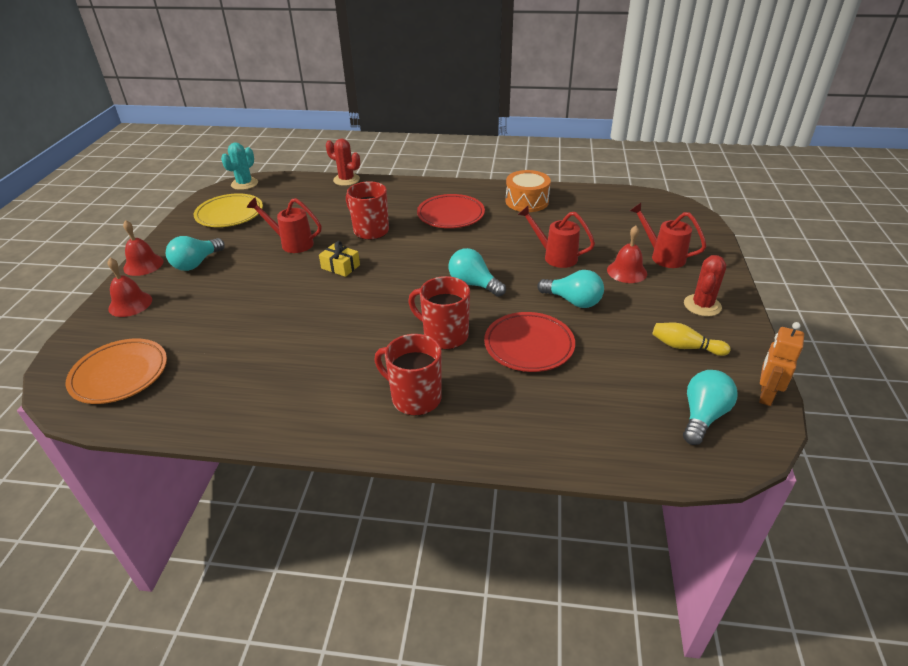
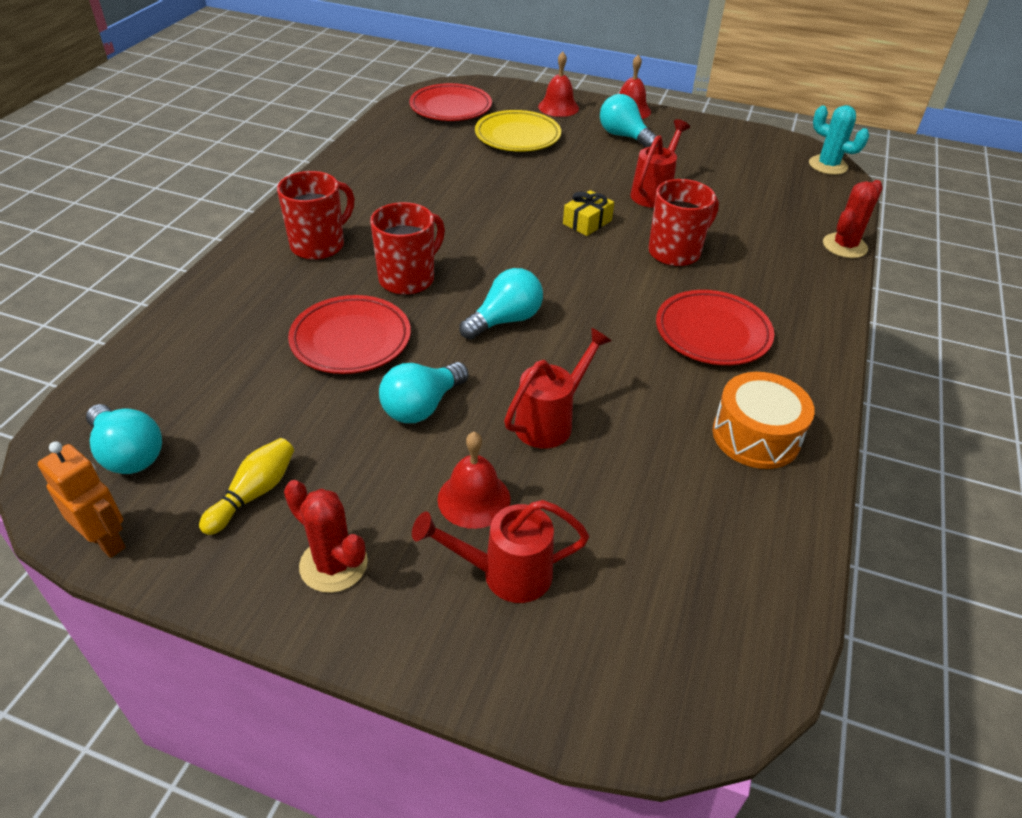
camera: 100 degrees right, 5 degrees up
orange plate [66,338,167,404] -> red plate [409,83,492,121]
yellow plate [194,193,263,227] -> yellow plate moved to [475,110,561,152]
red watering can [630,203,706,268] -> red watering can turned 150 degrees counterclockwise [412,500,589,603]

